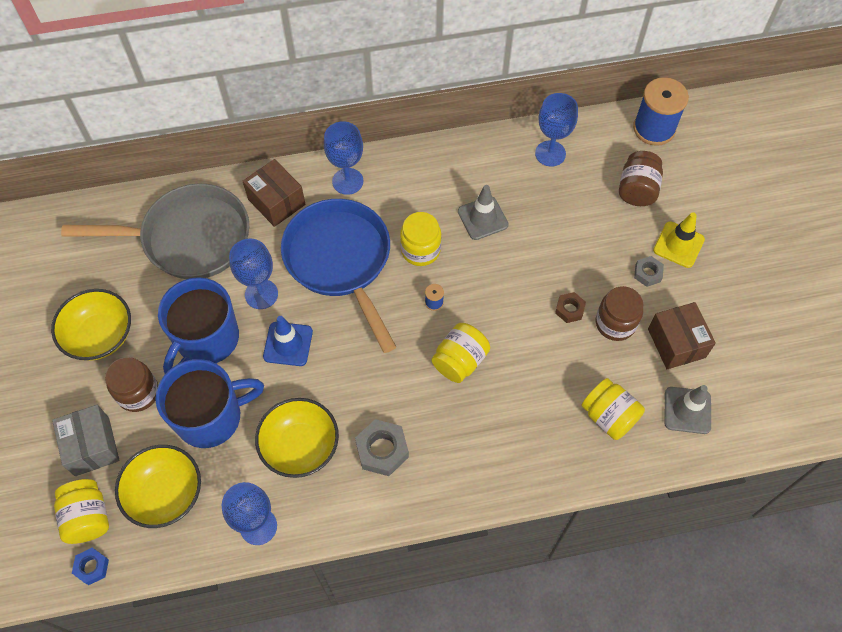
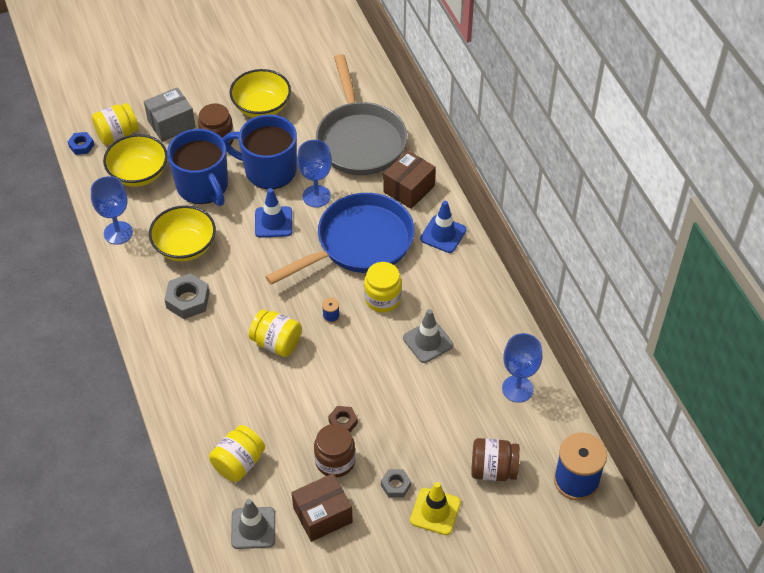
camera: 80 degrees right, 10 degrees down
blue goblet [324,121,363,195] -> blue traffic cone [420,201,466,253]

